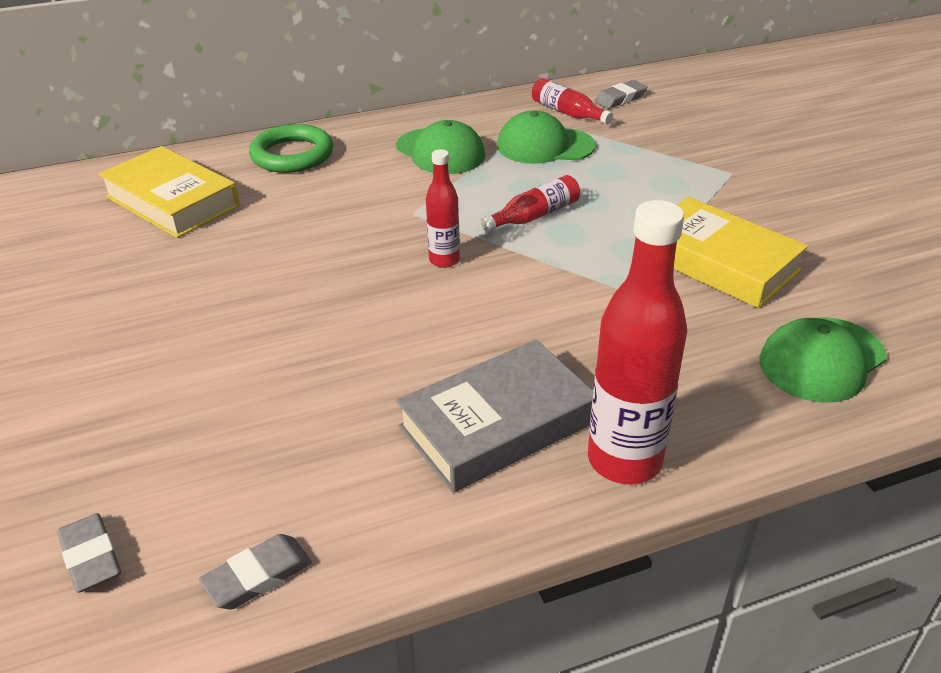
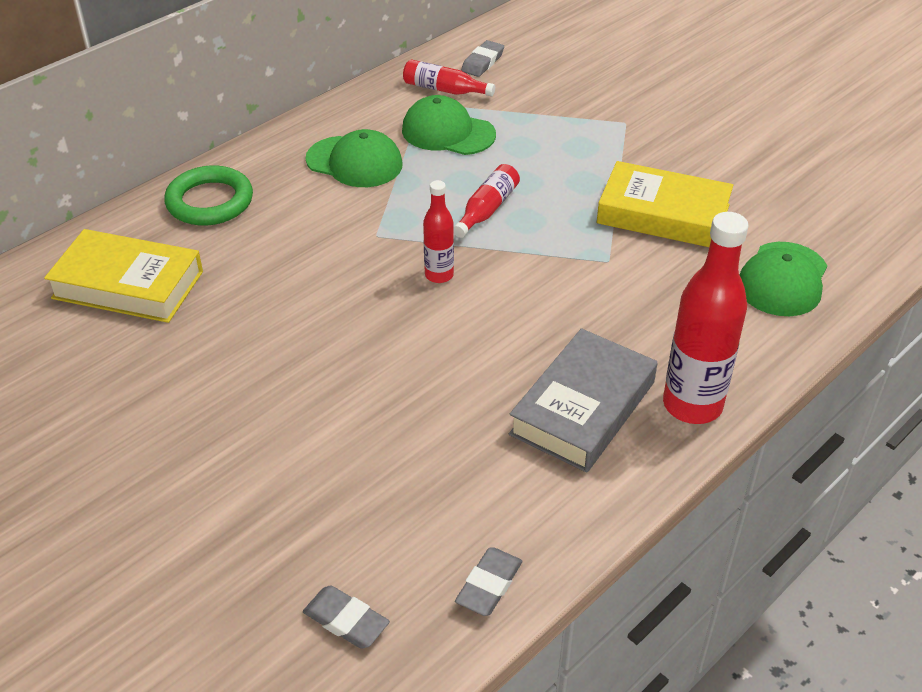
camera: 25 degrees left, 5 degrees up
green cap [497,110,596,164] -> green cap turned 45 degrees clockwise [402,95,496,155]

